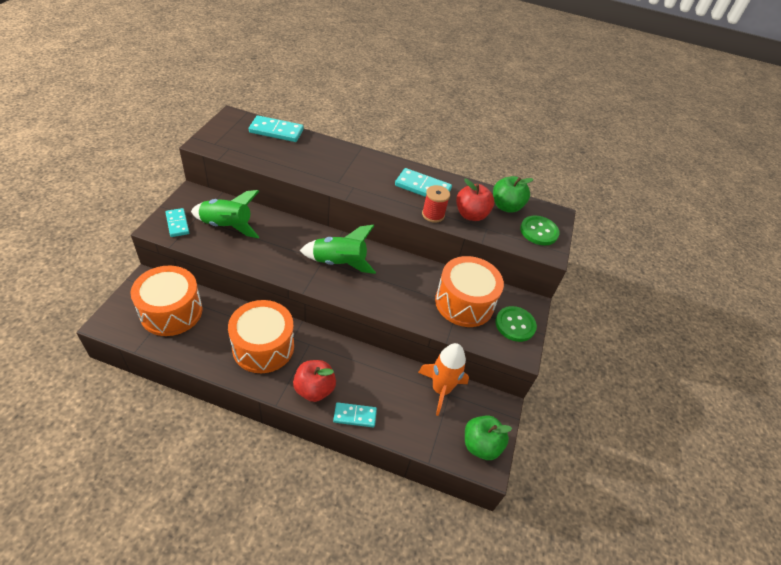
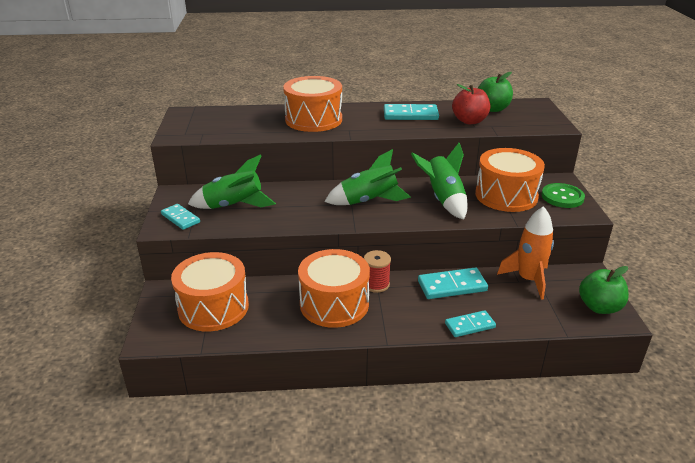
camera: 15 degrees left, 15 degrees down
turquoise domino [249,115,304,142] -> turquoise domino moved to [418,268,488,299]
red apple [293,360,336,402] -> none
red spool [422,185,450,223] -> red spool moved to [364,250,391,293]
green button [520,215,559,245] -> none
none -> orange drum [283,76,342,132]
none -> green rocket [411,143,468,219]

